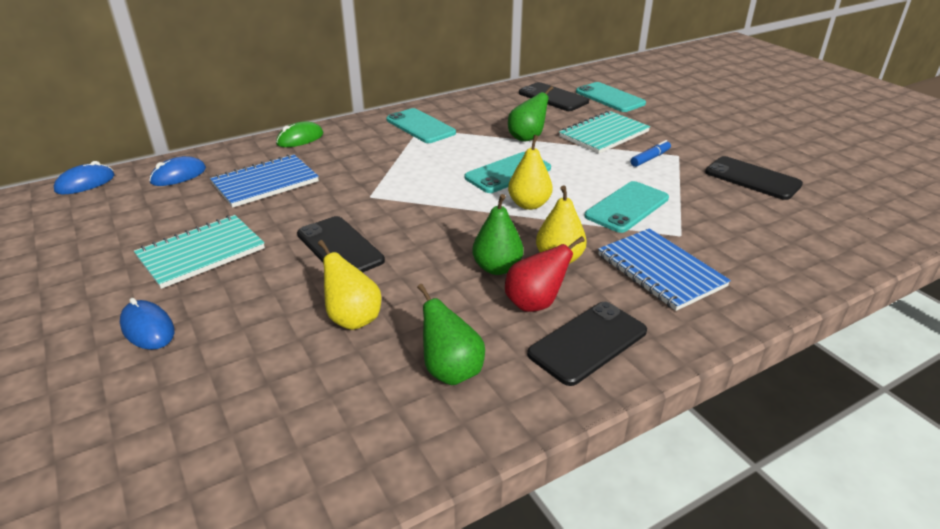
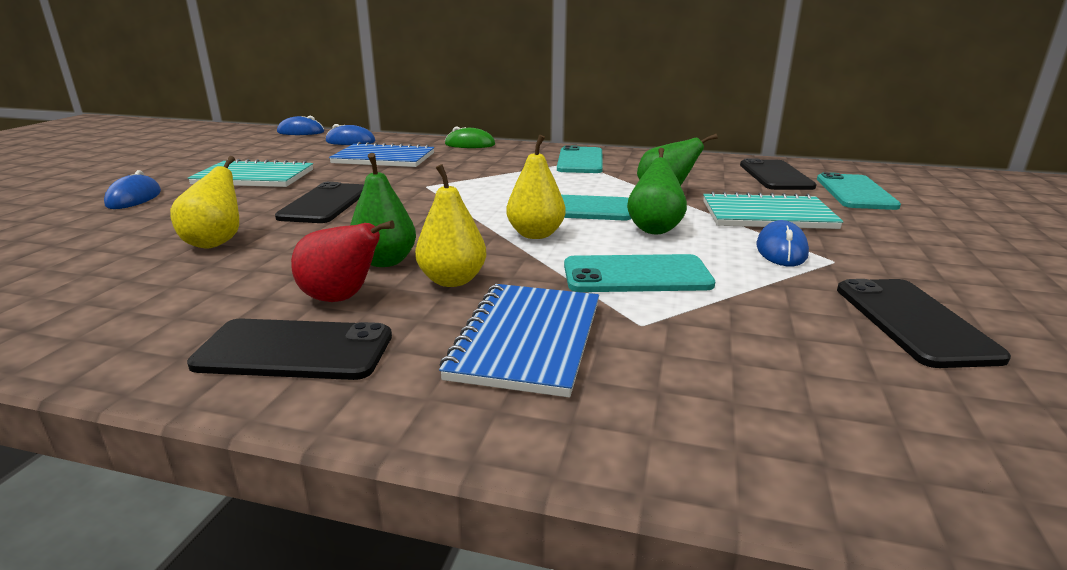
camera: 45 degrees right, 10 degrees down
green pear [417,284,485,385] -> green pear moved to [627,148,687,234]
blue marker [631,140,671,167] -> blue mouse [756,220,809,266]

